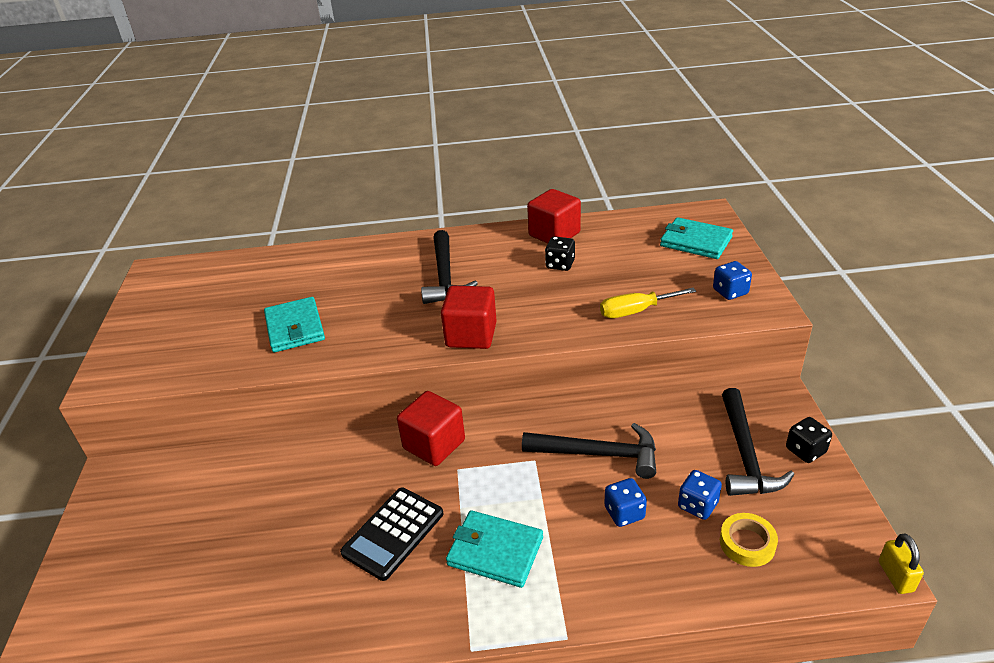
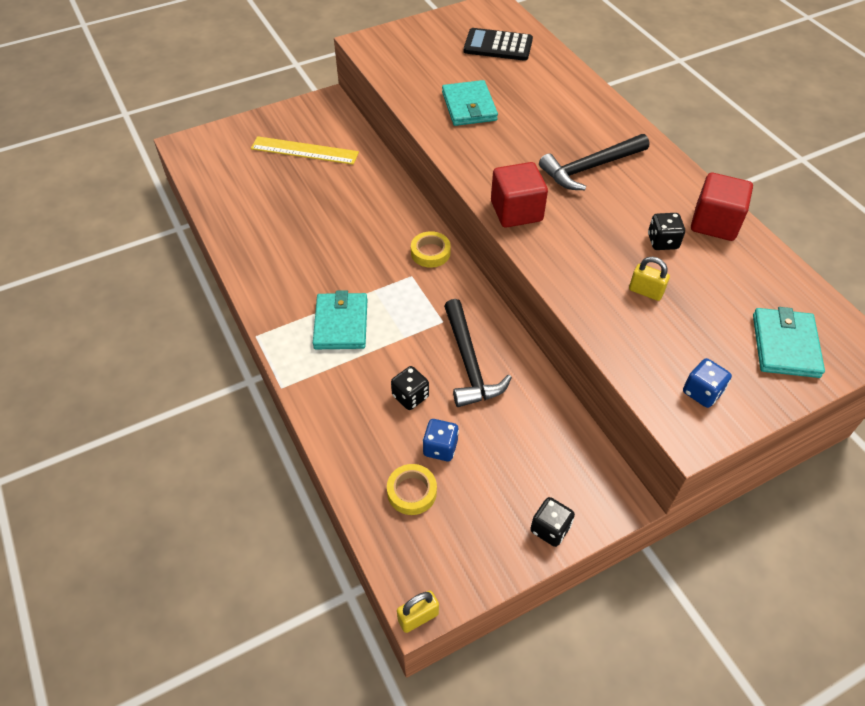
camera: 65 degrees right, 15 degrees up
turquoise wallet [264,297,325,352] -> turquoise wallet turned 60 degrees counterclockwise [442,80,498,126]
black calculator [340,487,444,581] -> black calculator moved to [464,28,533,61]
red cube [397,391,465,466] -> yellow tape [411,231,451,268]
yellow screwdriver [600,288,696,318] -> none
blue dice [604,478,647,527] -> black dice [391,366,429,410]
black hammer [722,388,794,496] -> none
none -> yellow ruler [251,136,359,165]
none -> yellow padlock [629,257,670,301]

